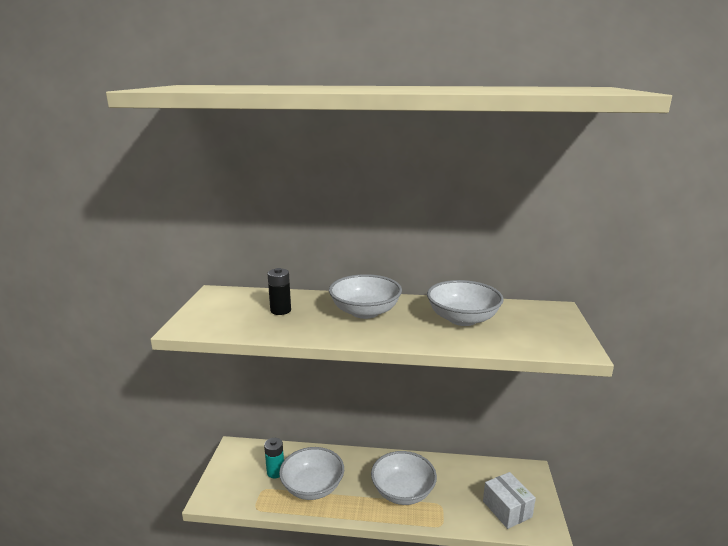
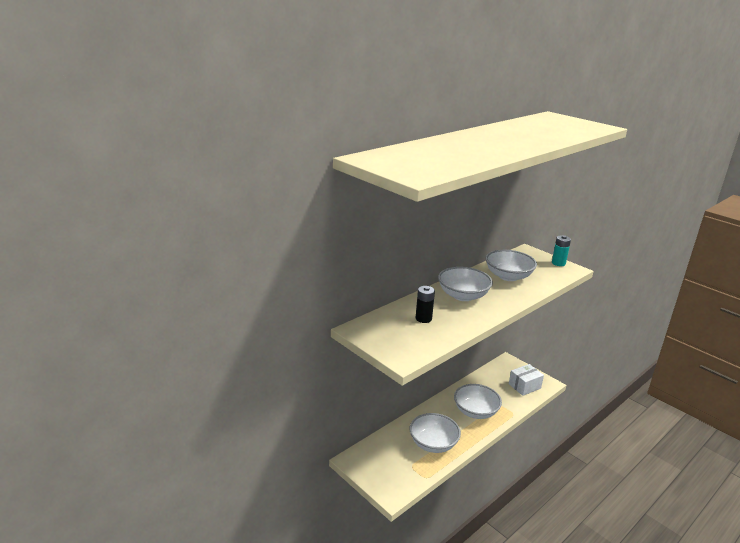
camera: 50 degrees left, 5 degrees up
turquoise battery [264,438,284,478] -> turquoise battery moved to [552,235,571,266]
white box [483,472,536,529] -> white box turned 45 degrees counterclockwise [509,364,544,396]

